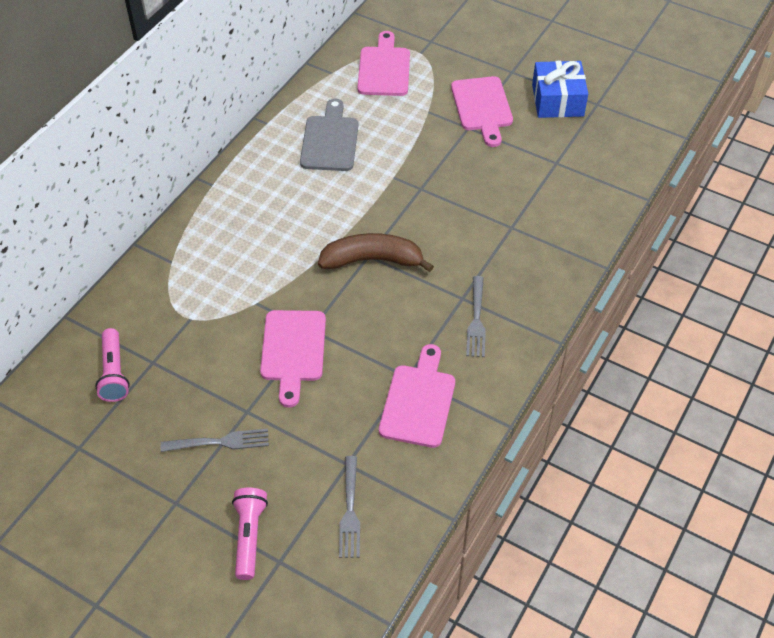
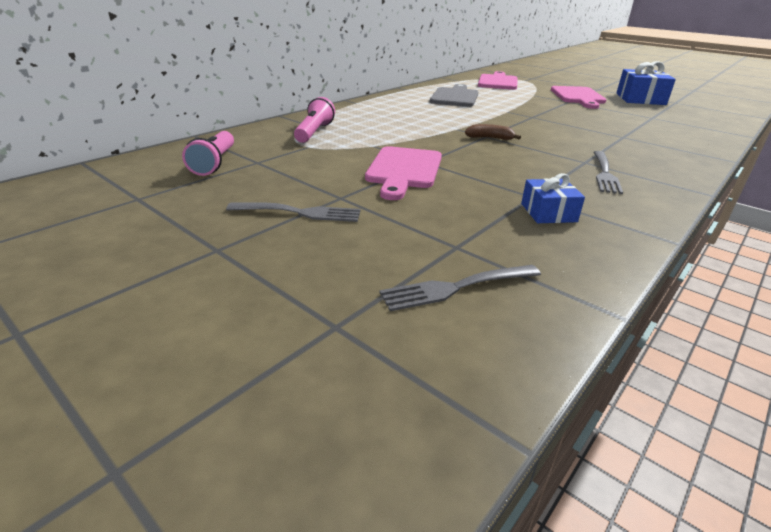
camera: 10 degrees right, 20 degrees down
pink flashlight [232,488,268,580] -> pink flashlight moved to [294,97,335,143]
brown banana [318,233,434,272] -> brown banana [465,124,521,140], size x0.50
grey fork [339,456,360,558] -> grey fork turned 60 degrees clockwise [380,265,541,311]
pink cutting board [379,344,455,448] -> blue gift [521,173,585,223]

